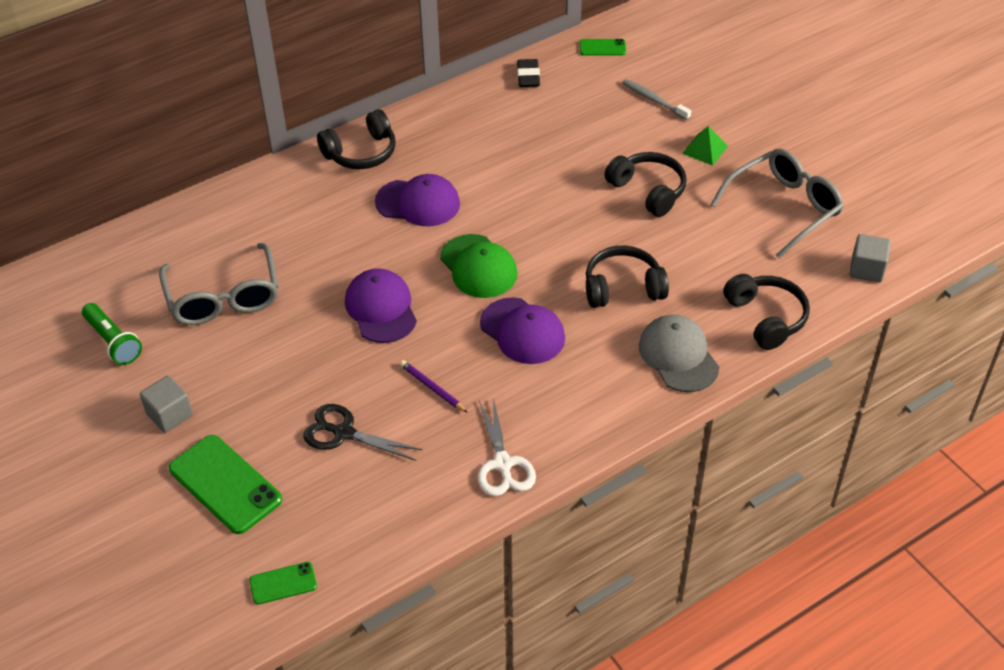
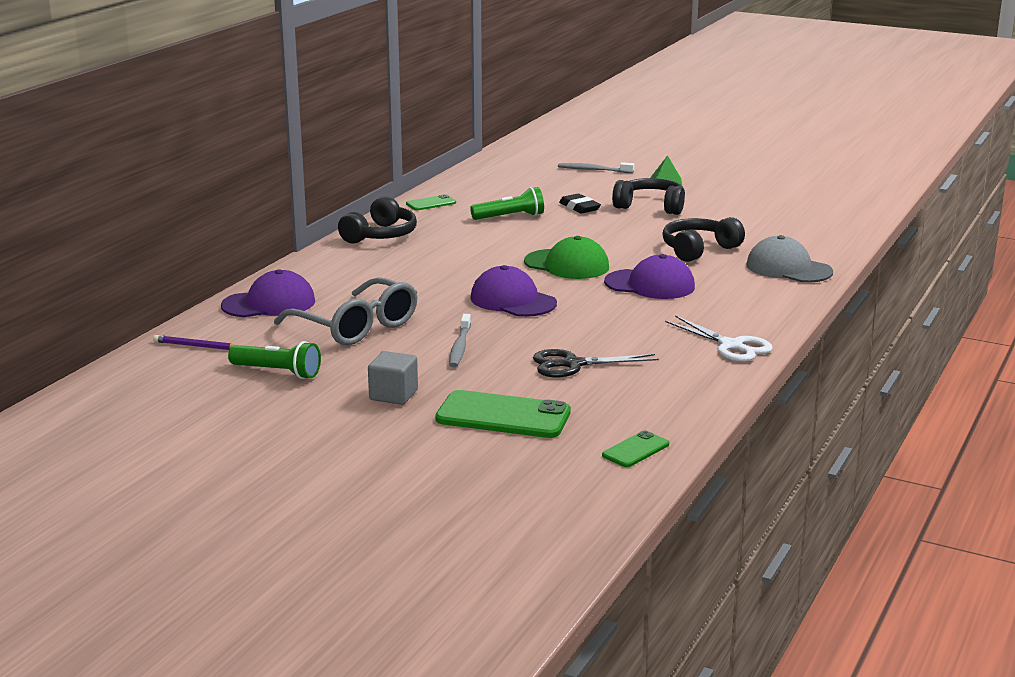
camera: 30 degrees left, 25 degrees down
purple cap [375,174,460,226] -> purple cap moved to [221,269,315,317]
purple pencil [400,360,468,413] -> purple pencil moved to [153,335,235,350]
black eraser [517,59,540,87] -> black eraser moved to [559,194,601,213]
green phone [580,39,626,56] -> green phone moved to [406,194,456,210]
grey glasses [710,148,844,259] -> none
black headphones [723,274,810,350] -> none
grey cube [850,234,891,282] -> none
none -> grey toothbrush [449,314,471,367]
none -> green flashlight [470,187,544,220]

